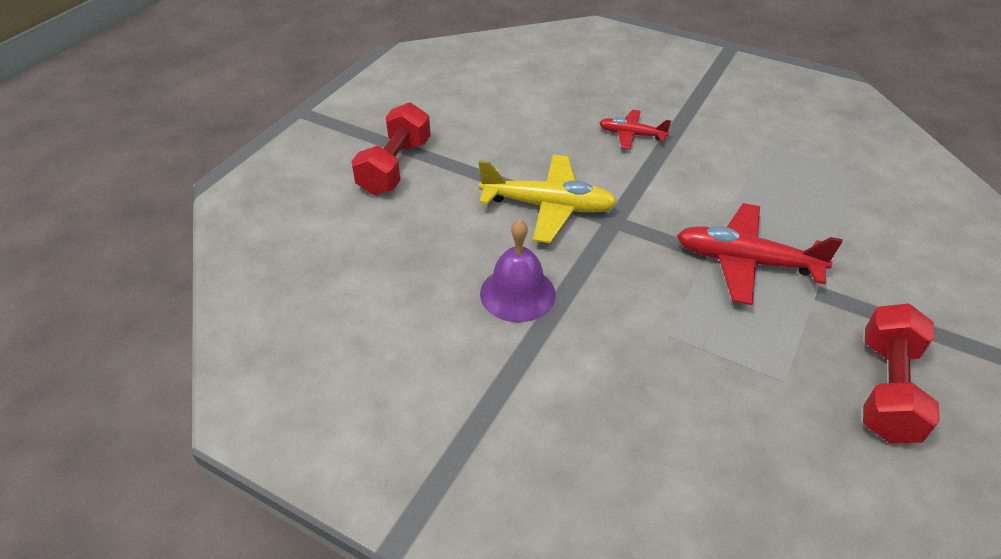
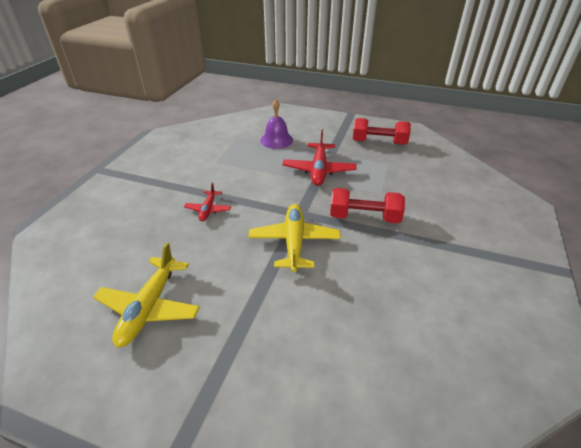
camera: 100 degrees left, 5 degrees down
red dumbbell [351,102,431,195] -> red dumbbell moved to [330,188,405,223]
purple bell [480,219,556,322] -> purple bell moved to [260,99,293,149]
none -> yellow plane [93,242,200,347]

